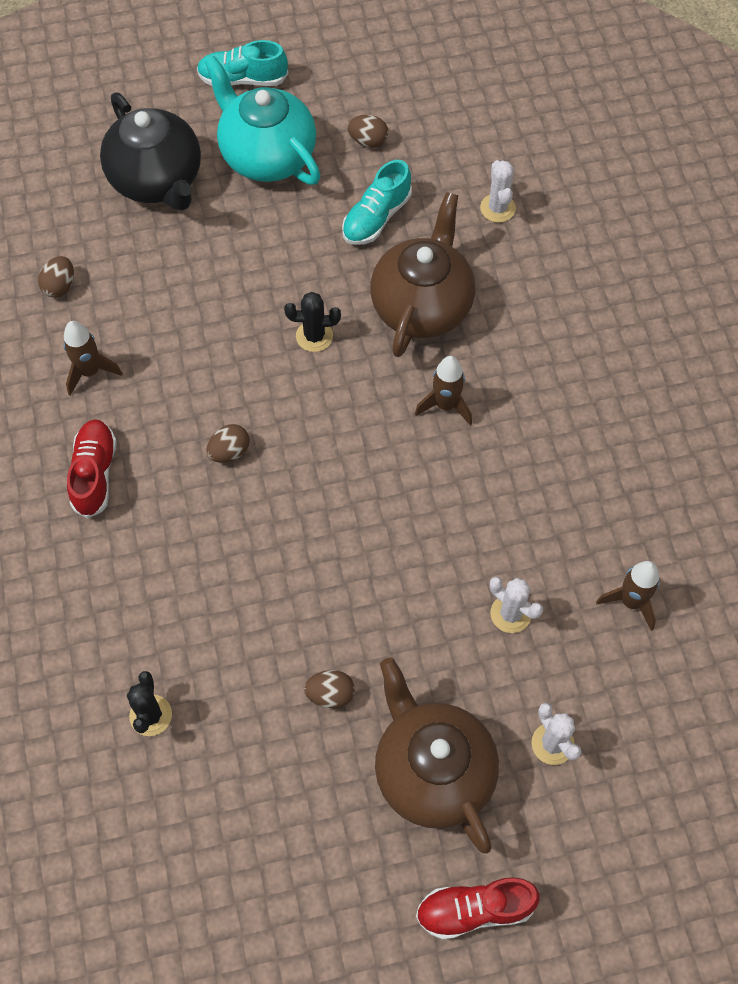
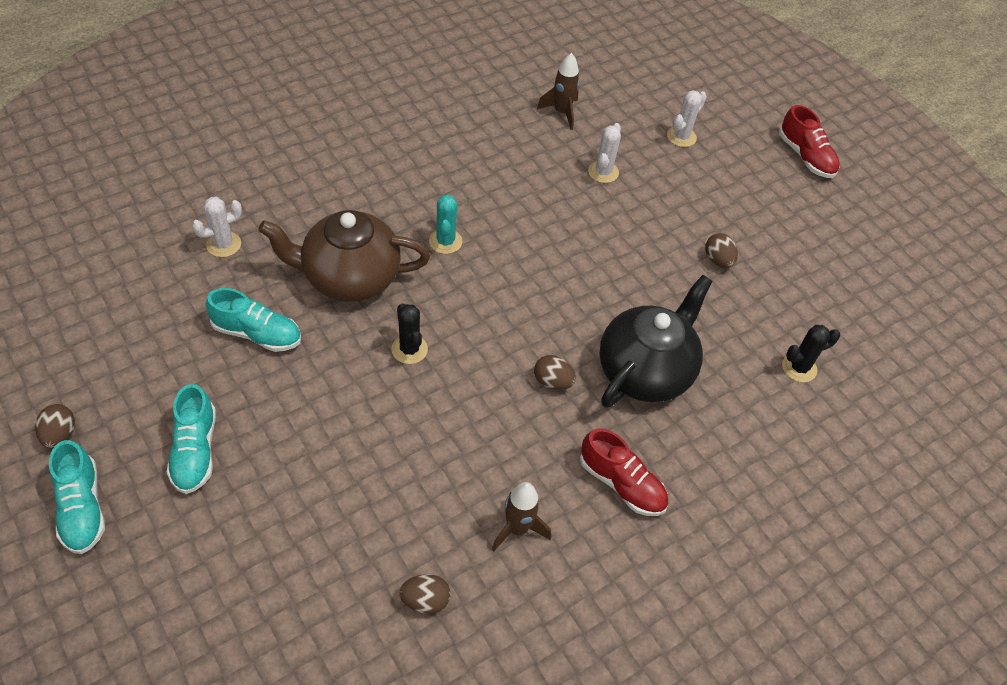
camera: 115 degrees left, 10 degrees down
red shoe [67,419,117,518] -> red shoe turned 120 degrees counterclockwise [580,428,668,516]
black teapot [100,92,201,210] -> black teapot moved to [599,275,713,408]
turquoise teapot [205,56,321,185] -> turquoise shoe [167,384,216,494]
brown egg [347,115,388,148] -> brown egg moved to [35,404,75,448]
brown teapot [375,657,499,854] -> none
brown rocket [415,356,472,425] -> turquoise cactus [429,195,462,254]

